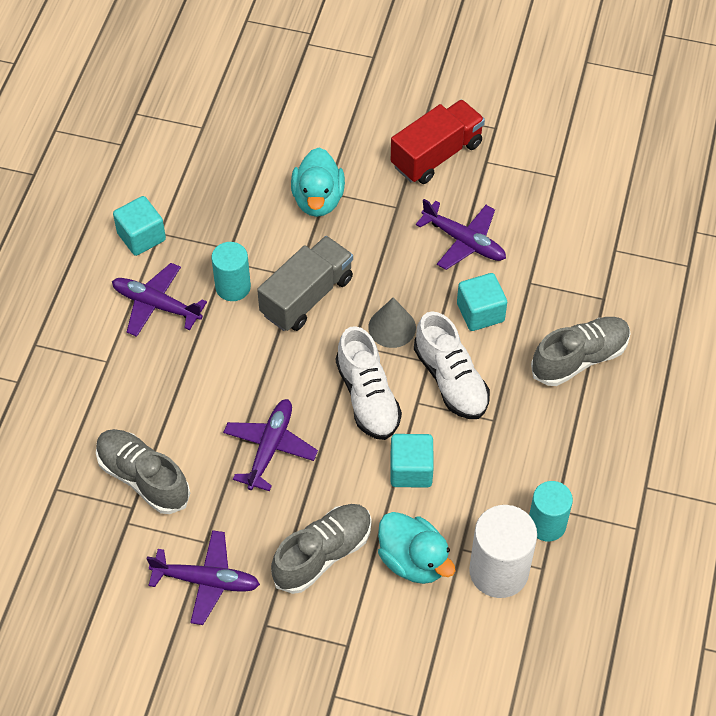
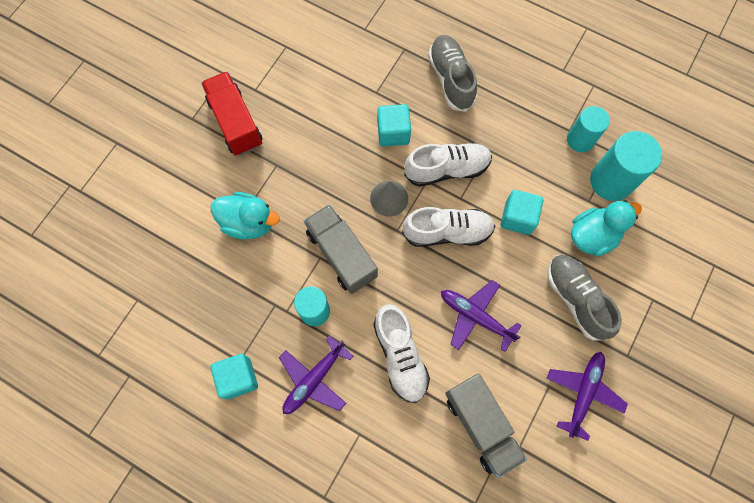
camera: 75 degrees left, 15 degrees up
grey shoe [96,429,190,514] -> grey truck [445,373,527,478]
purple plane [416,199,506,270] -> none
white cylinder [469,505,537,598] -> turquoise cylinder [590,131,662,201]
none -> white shoe [373,304,430,403]

